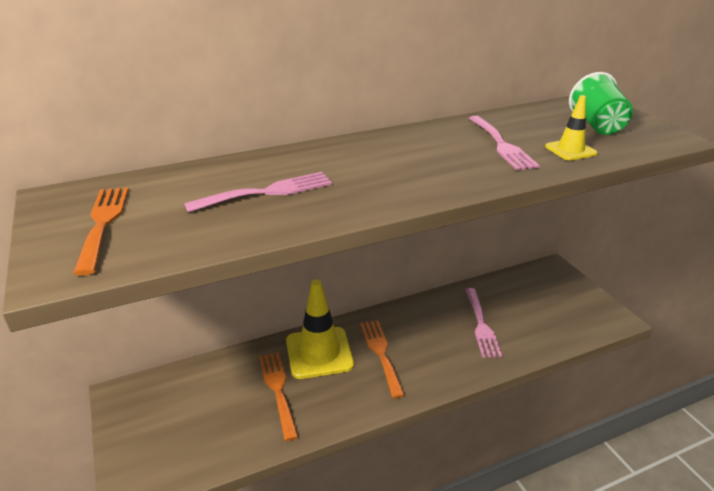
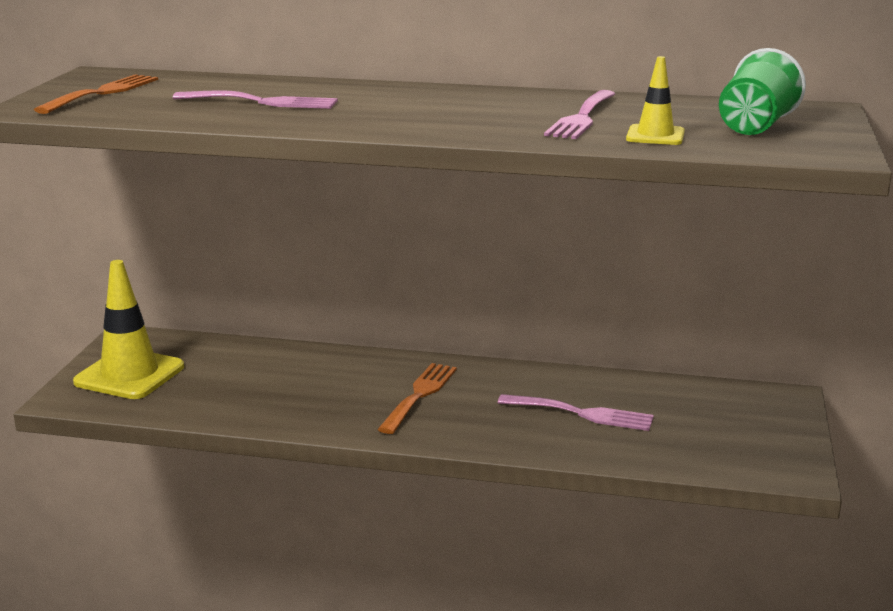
camera: 35 degrees right, 10 degrees down
orange fork [259,352,298,441] -> none
yellow traffic cone [286,279,354,379] -> yellow traffic cone moved to [73,260,184,399]
pink fork [465,288,502,358] -> pink fork turned 105 degrees counterclockwise [498,394,654,431]

